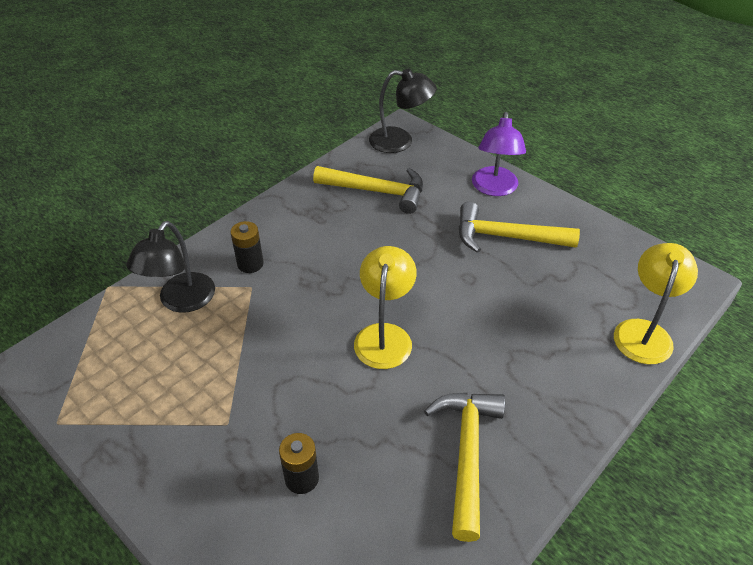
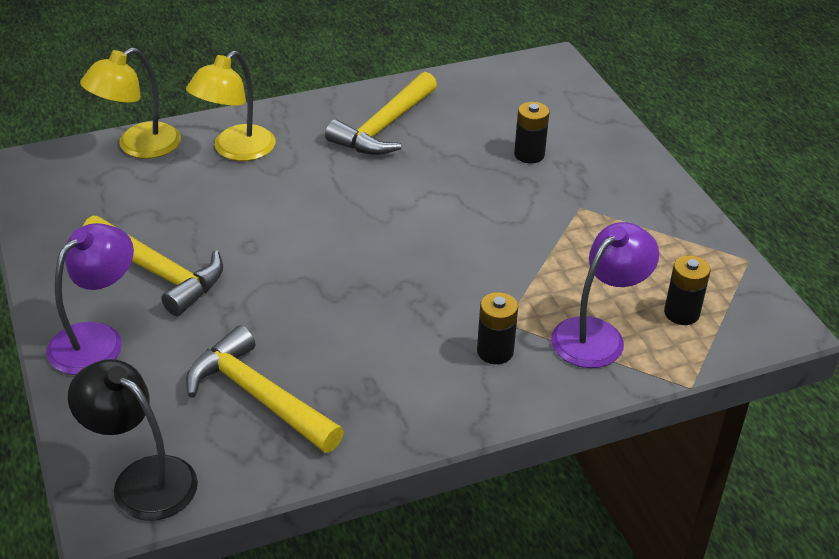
camera: 155 degrees left, 5 degrees down
black lamp [126,221,215,313] -> purple lamp [551,222,659,368]
yellow lamp [354,246,416,369] -> yellow lamp moved to [186,51,276,161]
none -> black battery [664,255,711,325]

